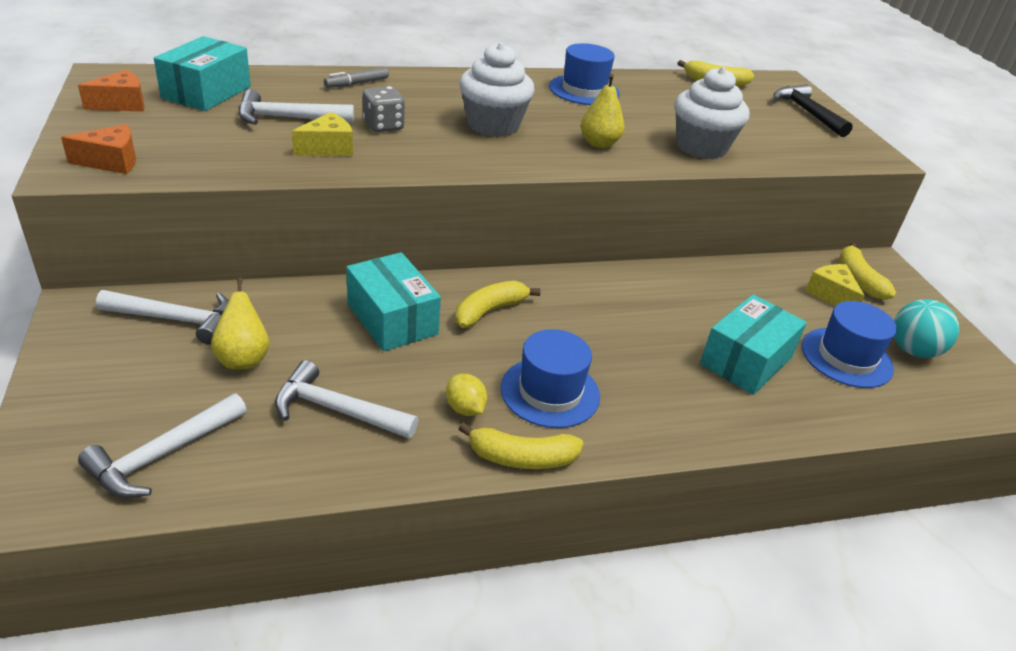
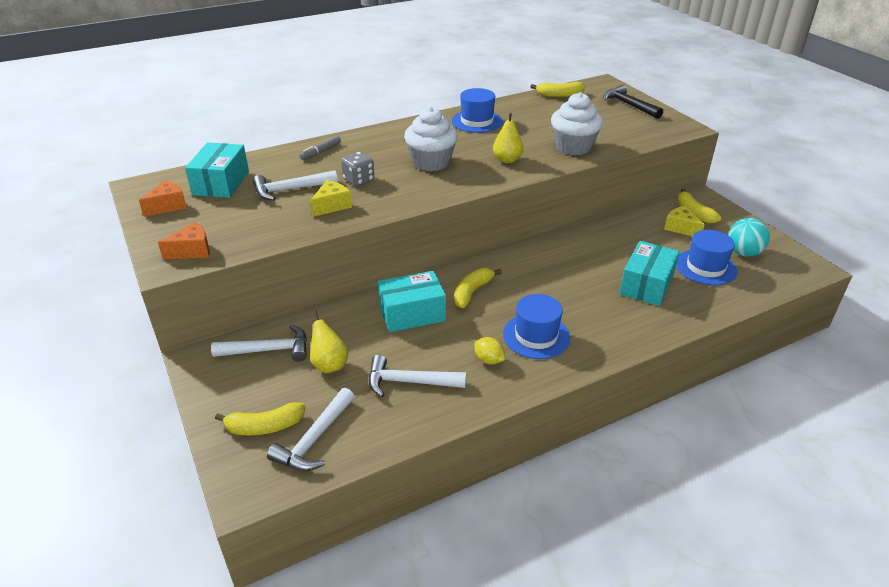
camera: 10 degrees left, 0 degrees up
turquoise box [346,252,441,351] -> turquoise box turned 60 degrees counterclockwise [378,271,446,332]
yellow banana [458,422,583,469] -> yellow banana moved to [215,402,305,436]

